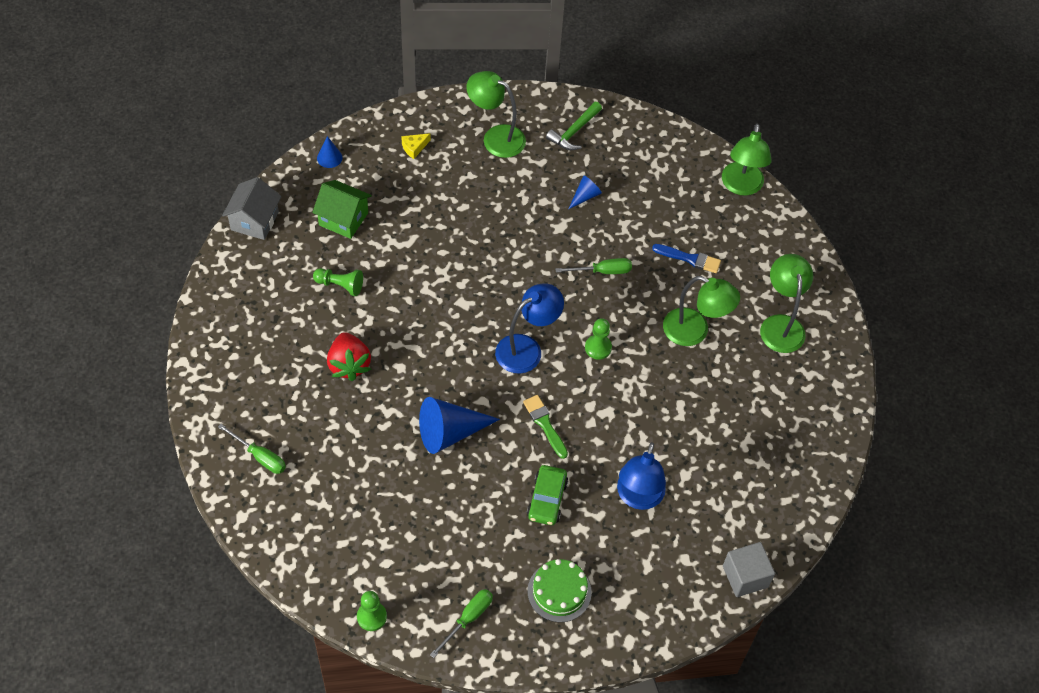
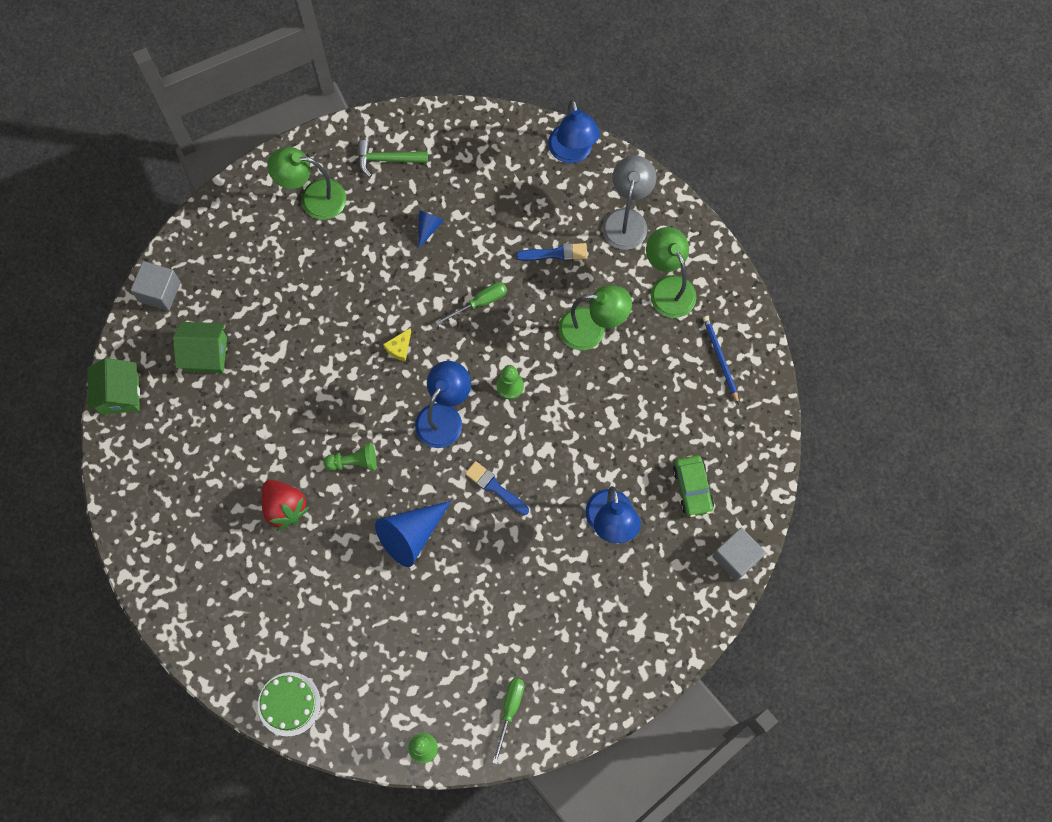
camera: 20 degrees left, 15 degrees up
green screwdriver [218,424,286,474] -> none
grey house [222,177,281,240] -> green house [87,358,140,415]
green pawn [313,268,363,296] -> green pawn moved to [323,443,377,471]
blue cone [317,136,342,168] -> grey cube [131,261,181,311]
yellow cheese [401,133,431,159] -> yellow cheese moved to [383,328,411,361]
green brush [523,395,568,459] -> blue brush [465,461,529,515]
green car [527,465,568,525] -> green car moved to [673,455,714,517]
green cake [527,559,592,622] -> green cake moved to [258,672,321,736]
green hammer [546,102,602,150] -> green hammer turned 75 degrees clockwise [358,140,428,177]
green lamp [722,124,772,196] -> blue lamp [548,100,600,163]
none -> grey lamp [602,155,656,250]
none -> blue pencil [703,316,739,404]

